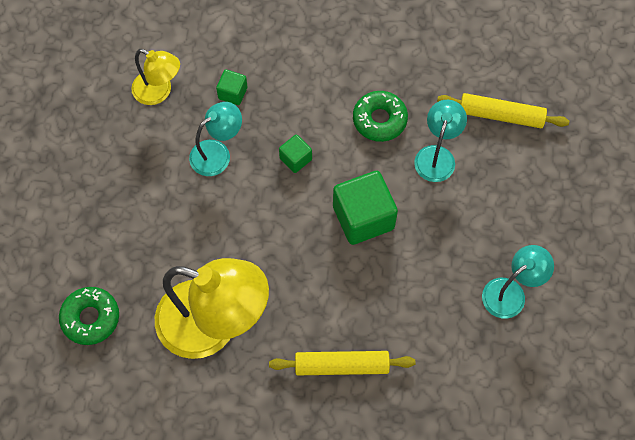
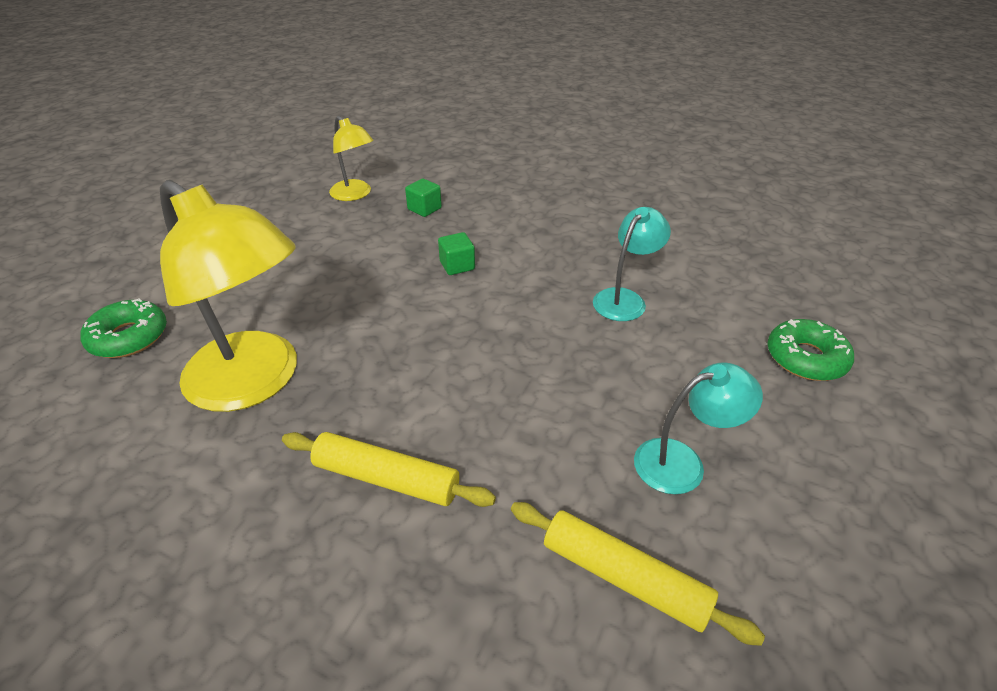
camera: 20 degrees right, 25 degrees down
turquoise lamp [189,102,242,176] -> none
green cube [333,171,398,245] -> none
green donut [353,91,408,142] -> green donut moved to [767,319,854,381]
yellow rolling pin [437,93,569,128] -> yellow rolling pin moved to [511,502,765,646]

